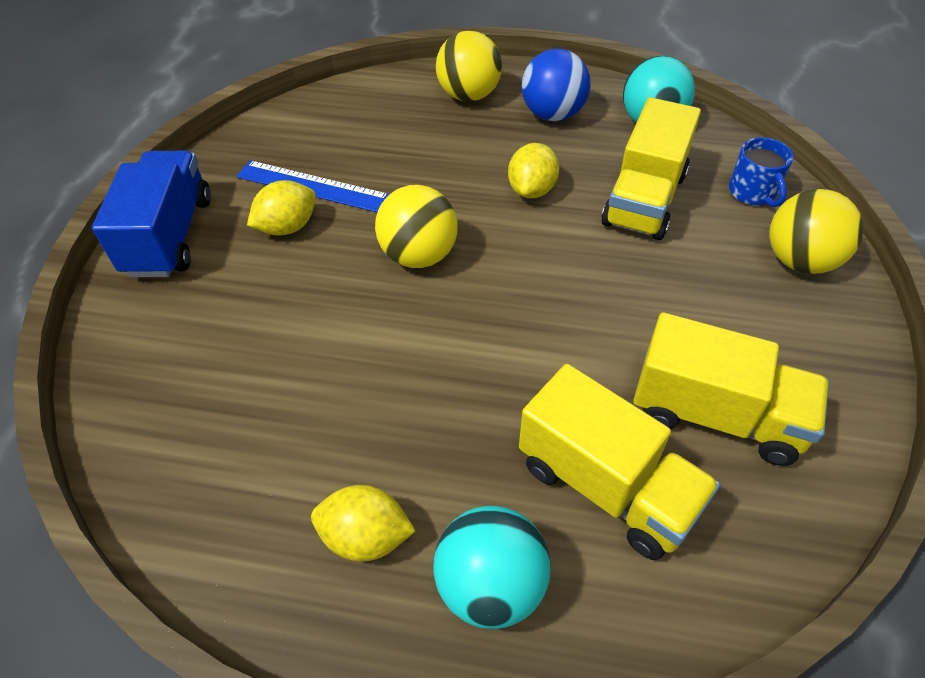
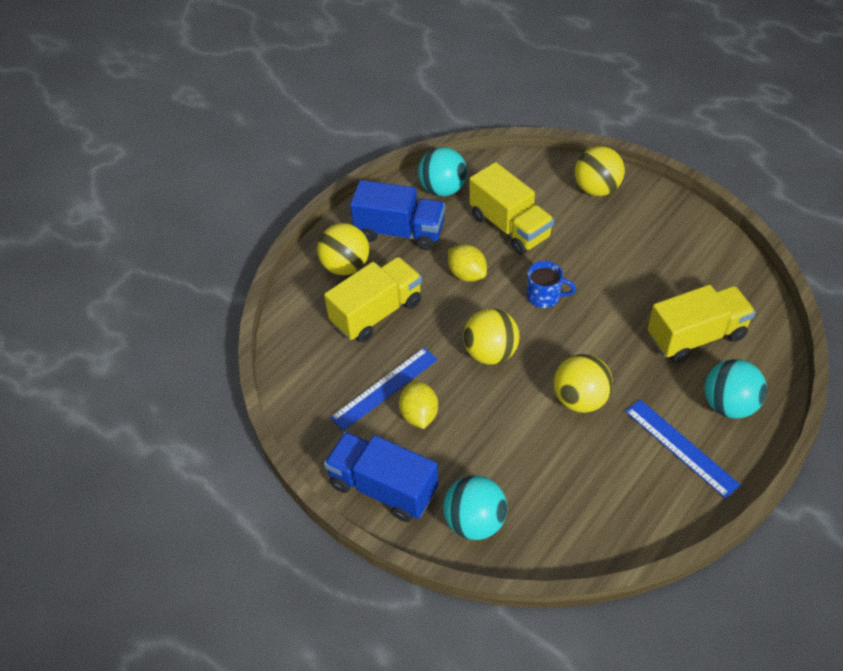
camera: 60 degrees left, 0 degrees up
yellow lemon [311,485,416,562] -> blue ruler [625,400,740,499]
blue ball [521,49,590,121] -> blue truck [350,180,445,250]
yellow truck [633,312,829,466] -> yellow truck moved to [324,257,422,342]
blue mug [729,137,794,207] -> blue mug moved to [527,261,576,308]
none -> turquoise ball [443,476,507,540]
none -> yellow ball [554,354,613,413]

